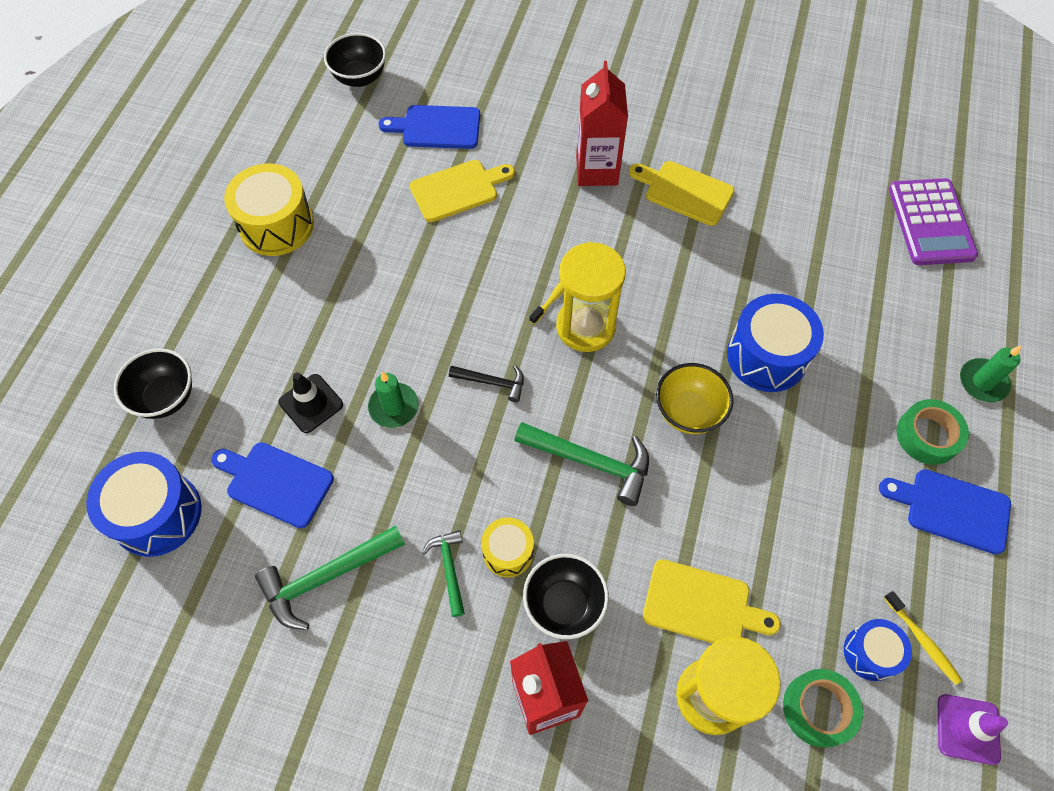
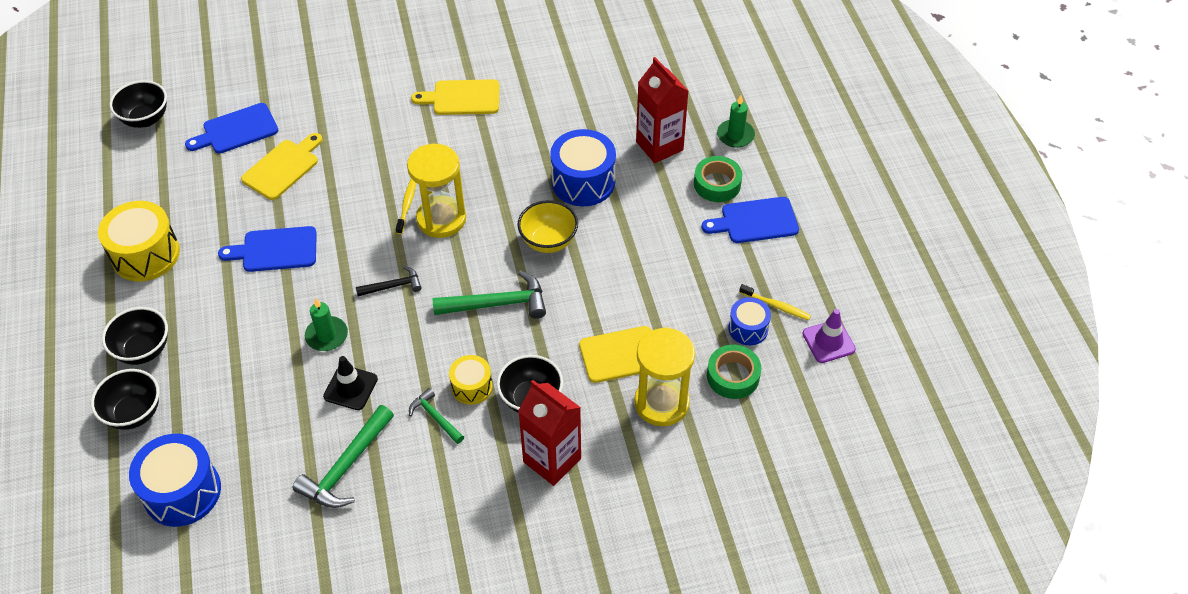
camera: 30 degrees left, 10 degrees down
blue cutting board [211,442,334,528] -> blue cutting board moved to [218,226,317,272]
black traffic cone [279,372,343,433] -> black traffic cone moved to [323,356,378,410]
red carton [576,61,628,186] -> red carton moved to [636,57,688,163]
purple calculator [889,178,978,265] -> none
none -> black bowl [102,307,168,365]

